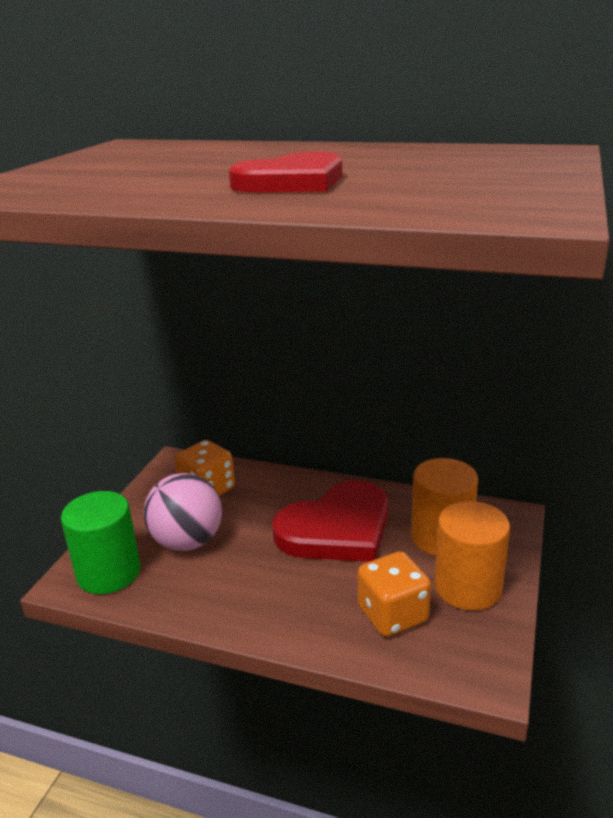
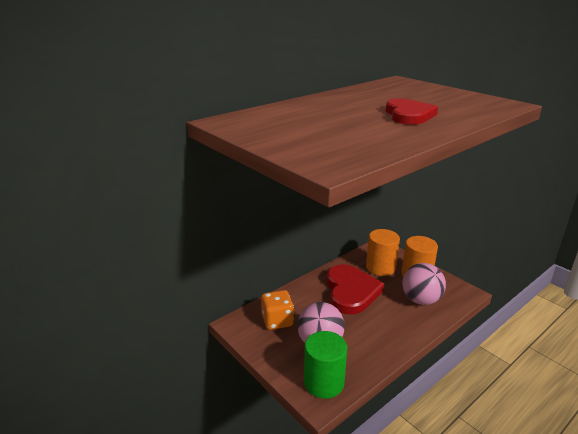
camera: 60 degrees left, 0 degrees up
orange dice [358,551,431,637] -> pink ball [402,263,446,305]

